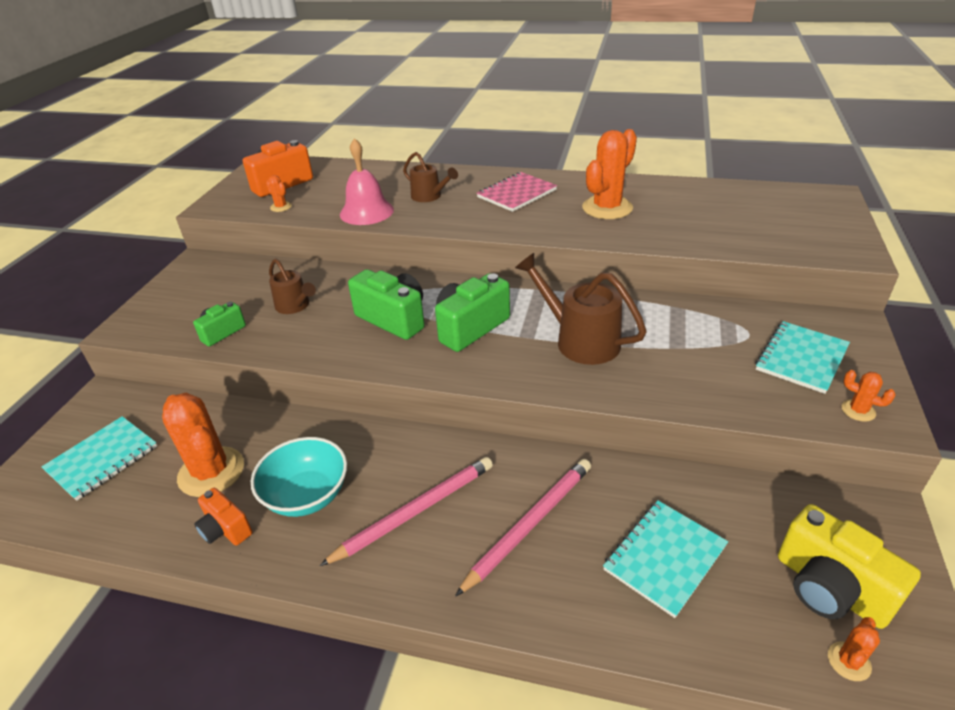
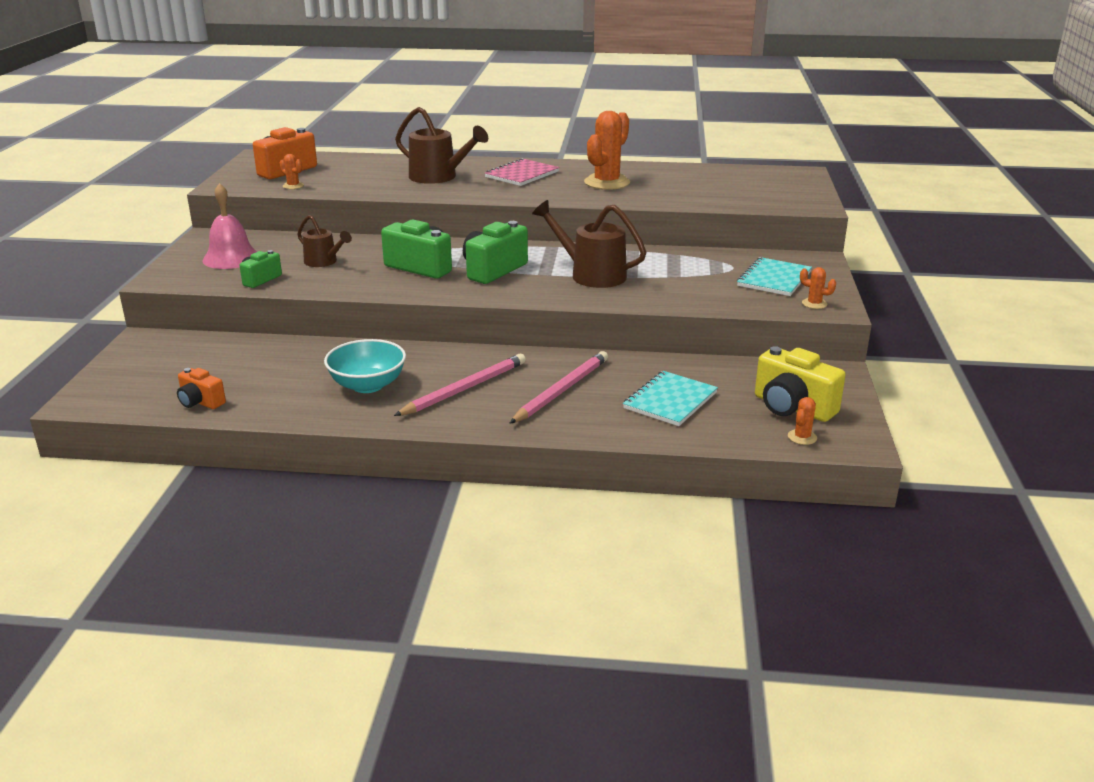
camera: 10 degrees left, 10 degrees down
turquoise notebook [42,416,157,501] -> none
orange cactus [162,393,244,497] -> none
orange camera [194,488,252,546] -> orange camera moved to [177,368,226,409]
pink bell [340,138,394,225] -> pink bell moved to [203,183,257,269]
brown watering can [403,152,458,202] -> brown watering can [395,107,488,184], size x1.62

